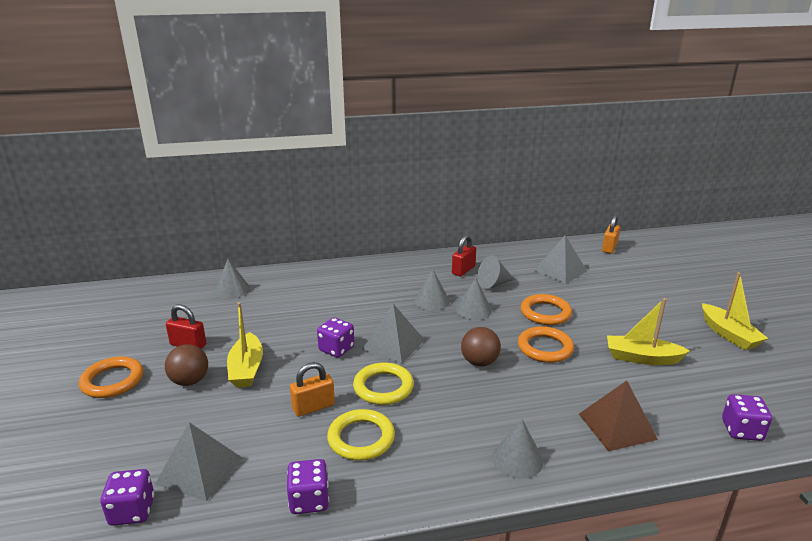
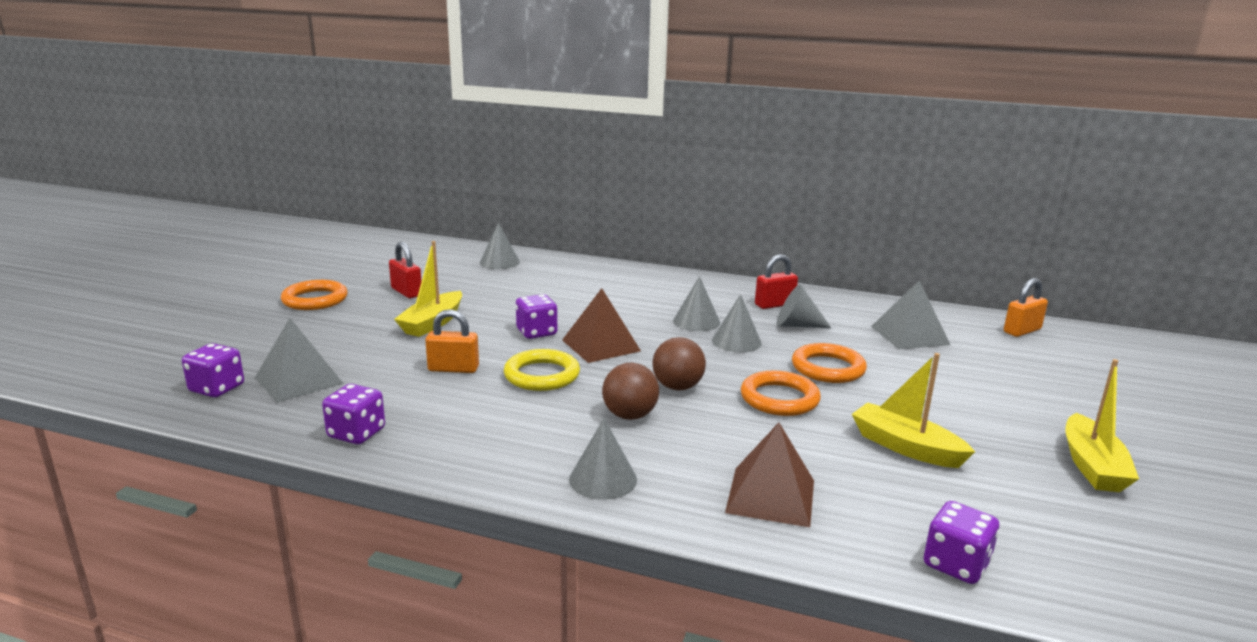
camera: 30 degrees right, 5 degrees down
brown ball [165,344,208,386] -> brown ball moved to [602,363,659,420]
yellow ring [327,409,395,461] -> none
grey pyramid [362,304,425,364] -> brown pyramid [562,288,641,363]

